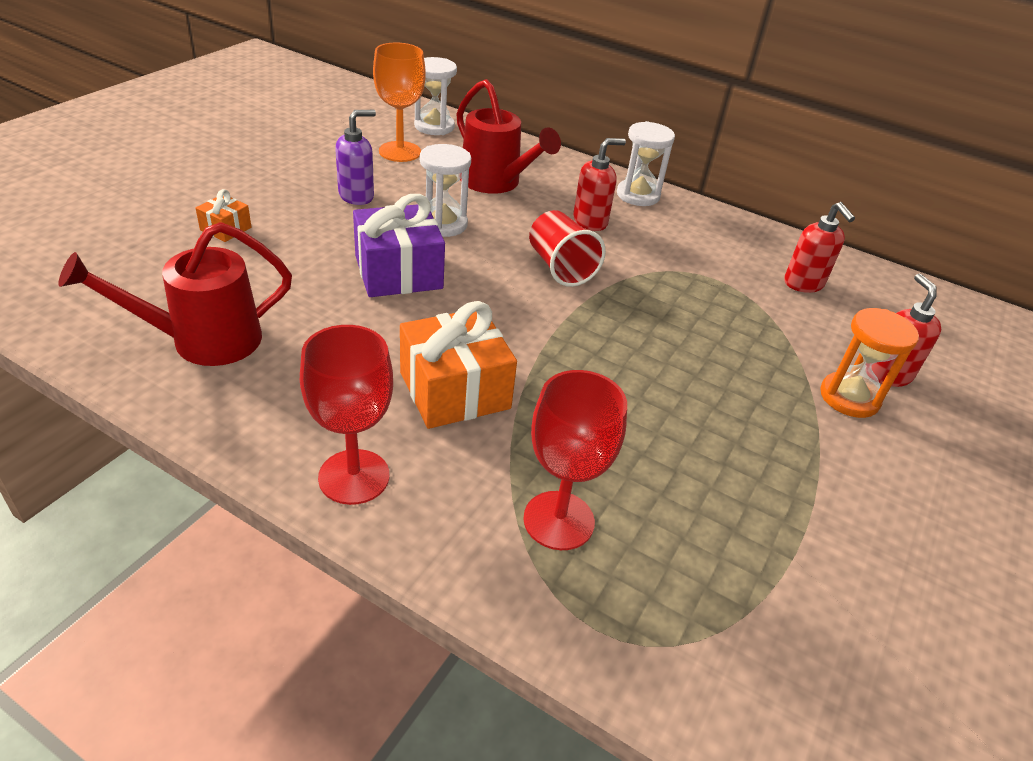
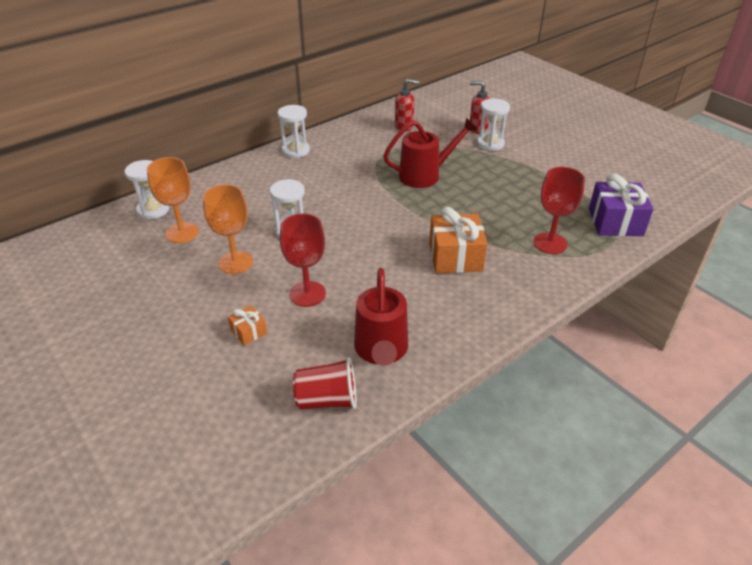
camera: 65 degrees left, 0 degrees up
red goblet [300,325,393,505] -> red goblet moved to [280,213,326,307]
purple soap dispenser [335,110,376,205] -> orange goblet [203,184,253,274]
purple gift [353,194,445,297] -> purple gift moved to [589,174,654,236]
red watering can [456,79,561,194] -> red watering can moved to [383,117,477,188]
red cup [529,210,606,287] -> red cup moved to [293,357,356,410]
red soap dispenser [573,138,626,231] -> none
orange hourglass [820,308,919,418] -> white hourglass [477,99,510,151]

